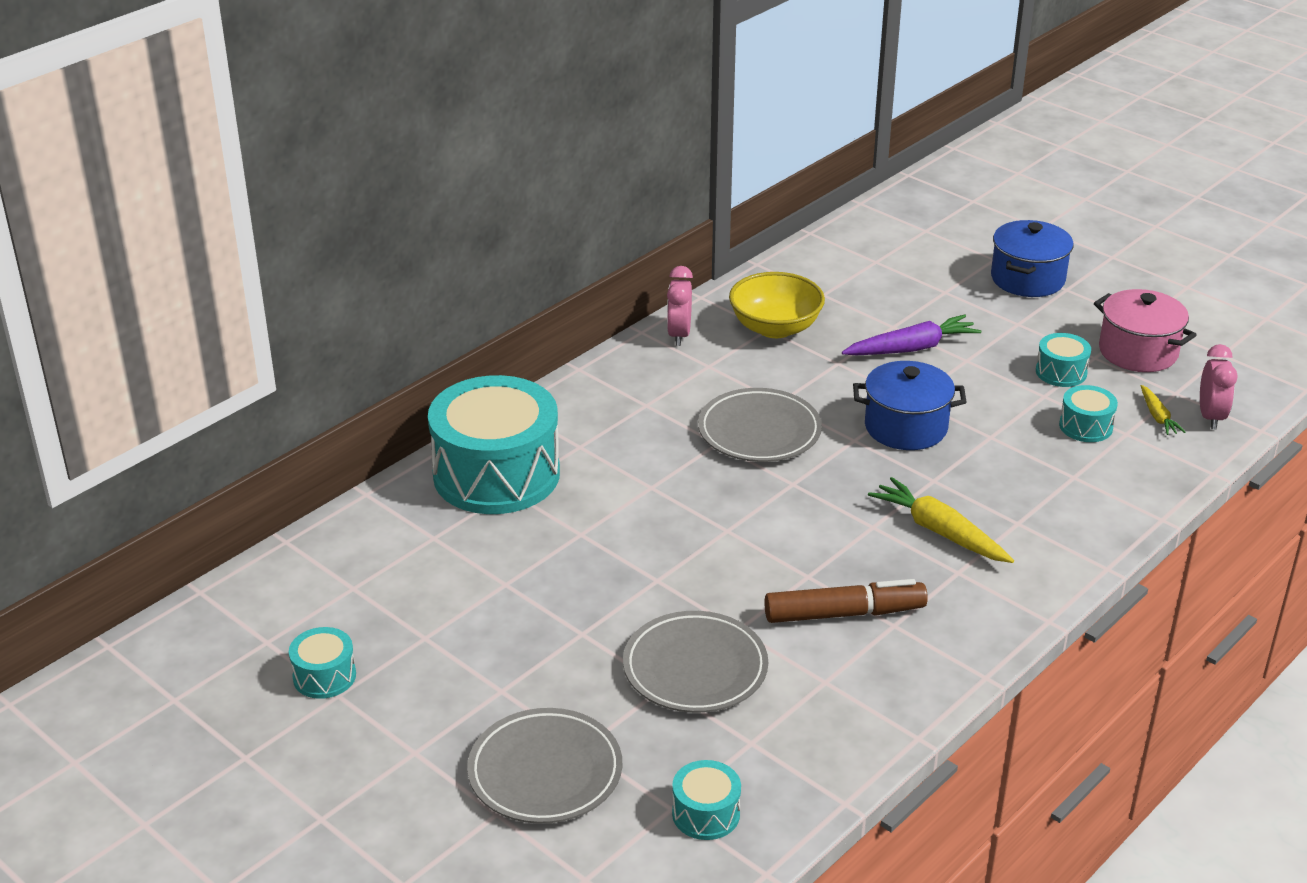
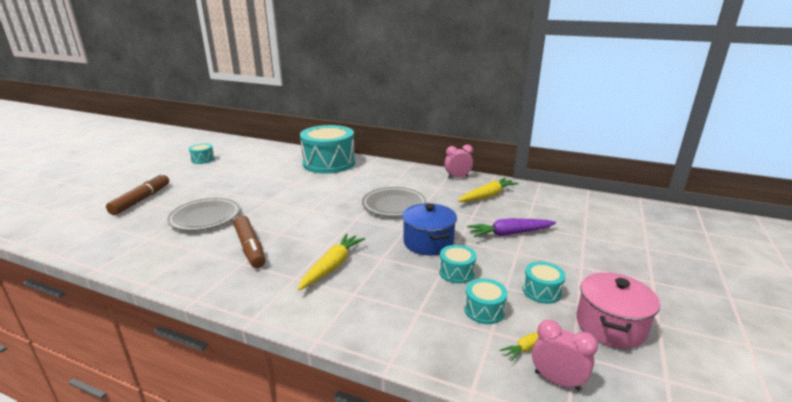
camera: 70 degrees right, 10 degrees down
grey plate [467,708,622,824] -> brown marker [106,173,169,215]
turquoise drum [672,760,741,840] -> turquoise drum moved to [439,245,477,283]
yellow bowl [729,272,825,338] -> yellow carrot [458,178,519,202]
purple carrot [842,314,981,355] -> purple carrot turned 120 degrees clockwise [467,218,556,238]
blue pot [991,220,1074,297] -> none
pink clock [1200,344,1238,430] -> pink clock turned 135 degrees counterclockwise [532,320,598,391]

